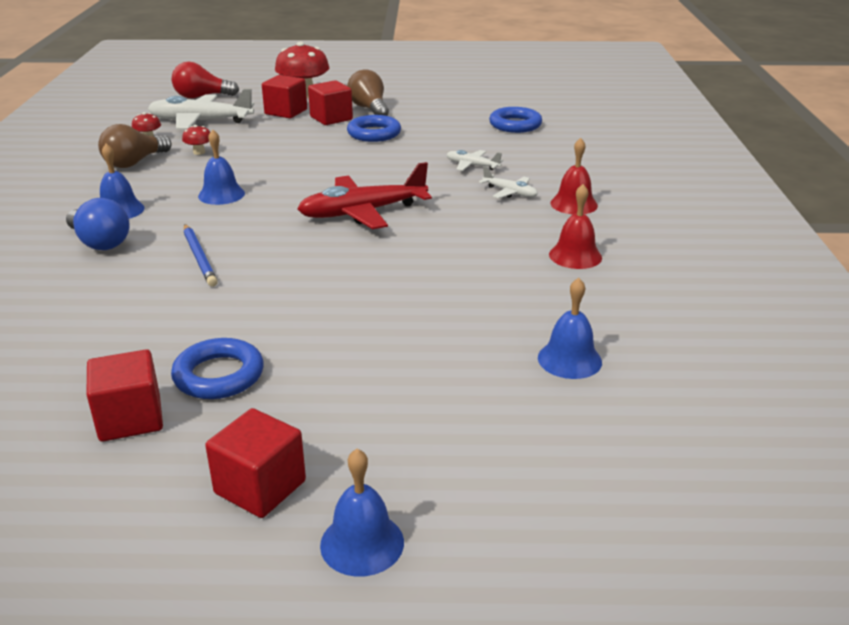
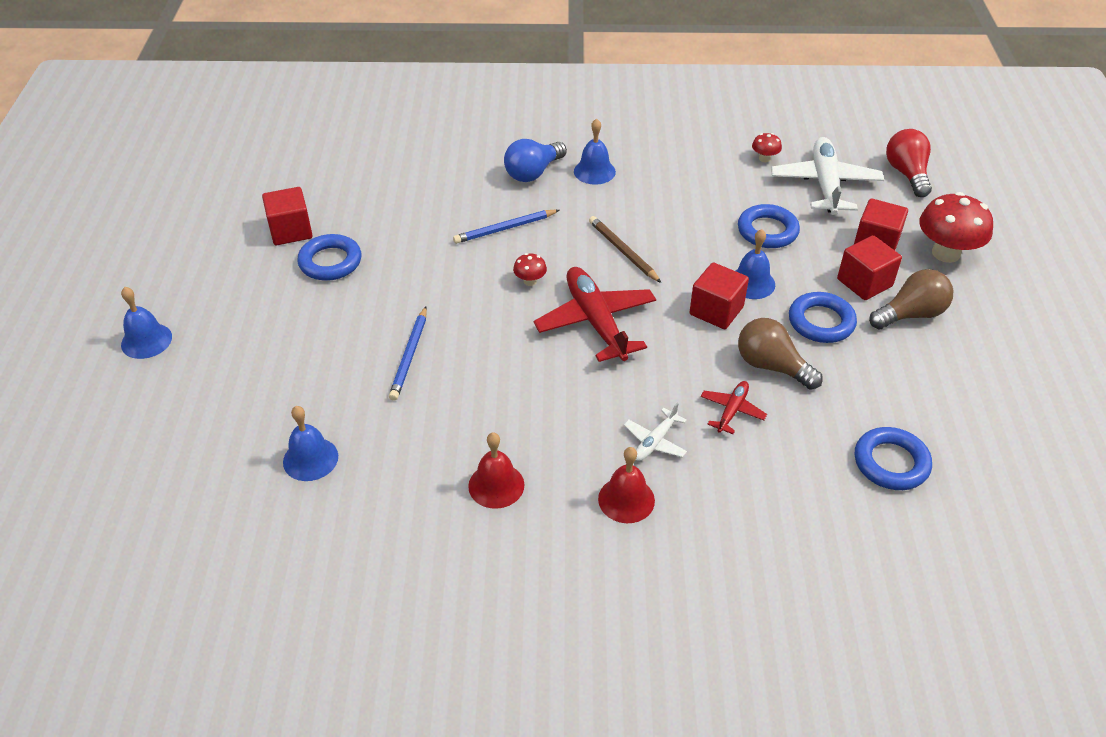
camera: 90 degrees right, 15 degrees up
brown light bulb [98,124,172,168] -> brown light bulb moved to [738,318,823,390]
red mushroom [182,125,210,155] -> red mushroom moved to [513,253,547,286]
blue bell [198,130,245,205] -> blue bell moved to [735,229,775,299]
red cube [205,408,306,518] -> red cube moved to [690,262,749,329]
white plane [446,150,503,171] -> red plane [701,381,767,434]
none -> blue pencil [389,307,427,401]
none -> brown pencil [589,216,661,283]
none -> blue ring [738,204,800,248]

